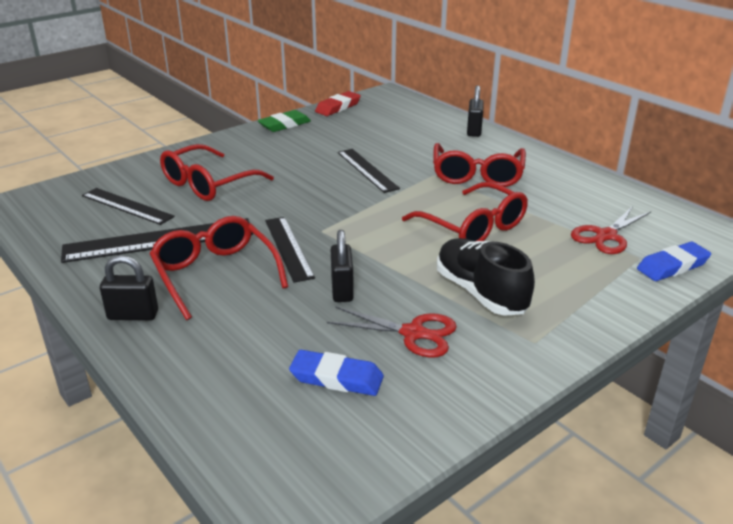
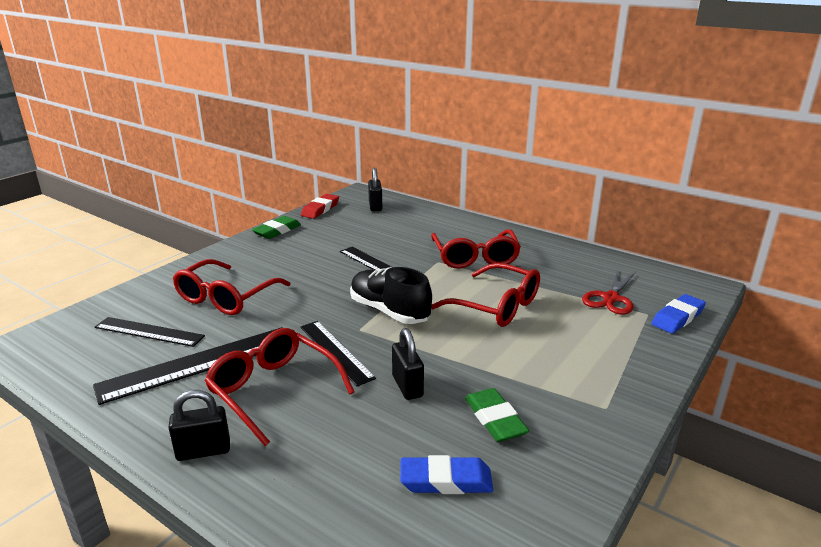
camera: 15 degrees left, 5 degrees down
red scissors [327,306,457,358] -> green eraser [465,388,529,442]
black shoe [437,238,535,316] -> black shoe moved to [350,267,432,324]
black padlock [467,85,484,137] -> black padlock moved to [368,168,382,211]

